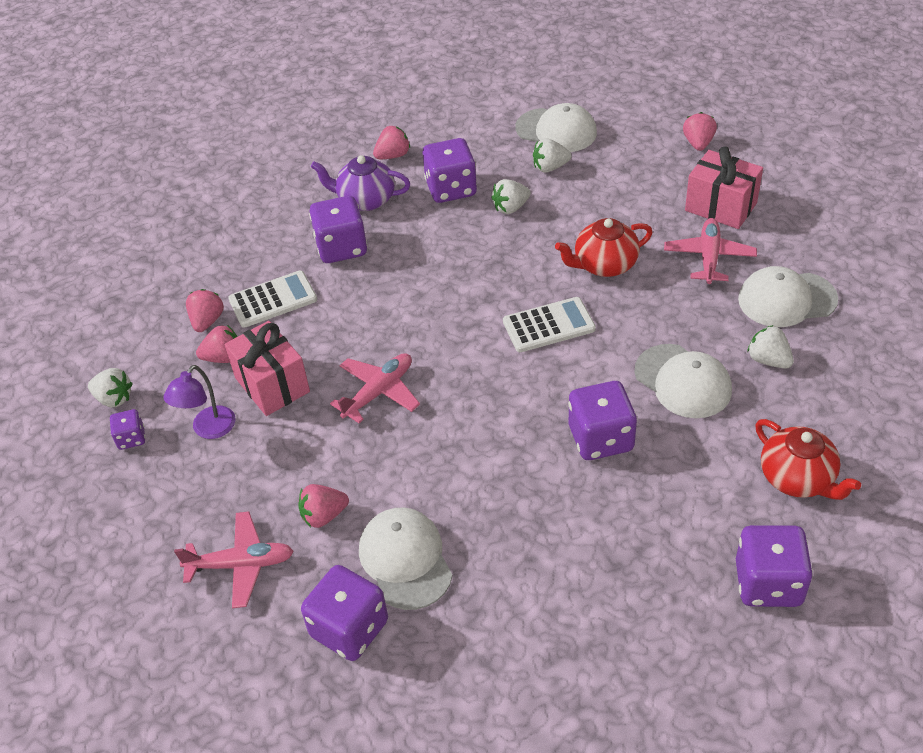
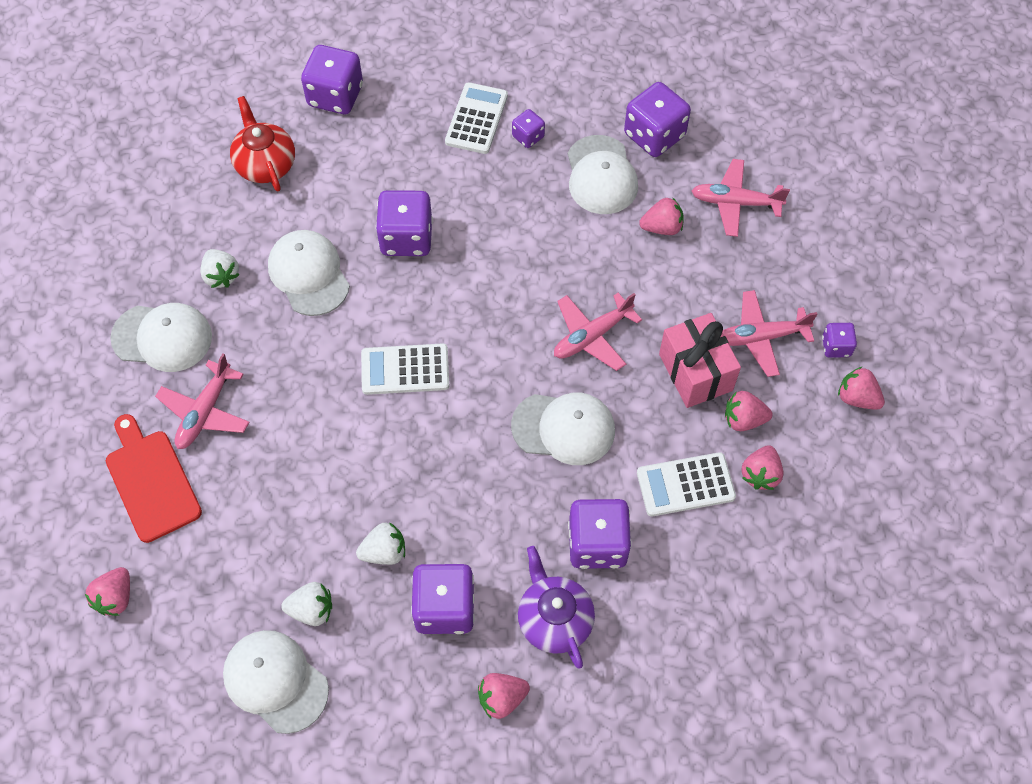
camera: 170 degrees left, 15 degrees up
white strawberry [88,368,133,407] -> pink strawberry [838,366,885,410]
purple lamp [163,365,236,439] -> pink plane [722,290,817,377]
purple teapot [311,155,410,211] -> purple teapot turned 135 degrees counterclockwise [518,546,595,669]
red teapot [555,218,653,277] -> none
pink gift [685,146,763,229] -> red cutting board [106,414,202,543]
none -> white calculator [445,82,508,154]
none -> white cap [511,393,615,465]
none -> purple dice [512,109,545,148]

